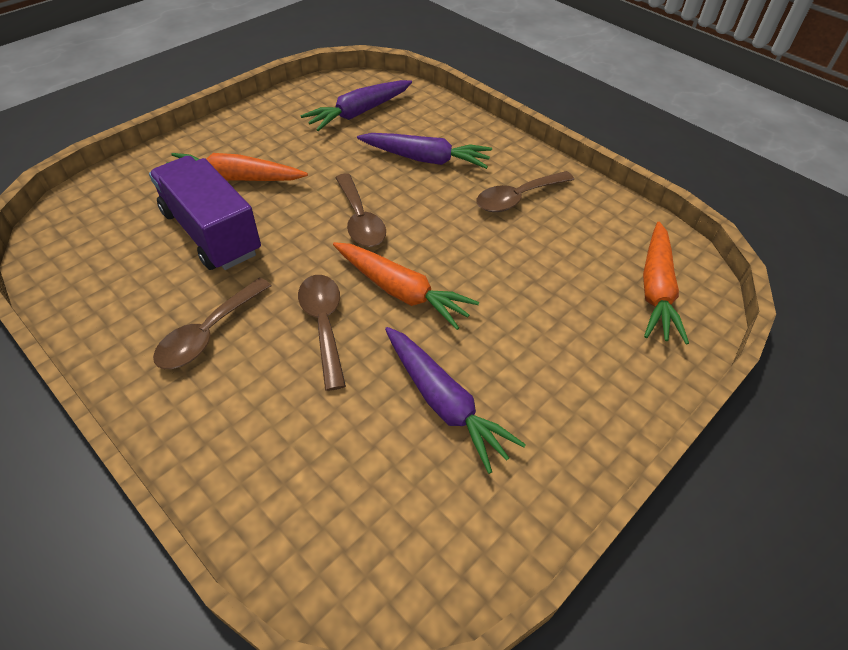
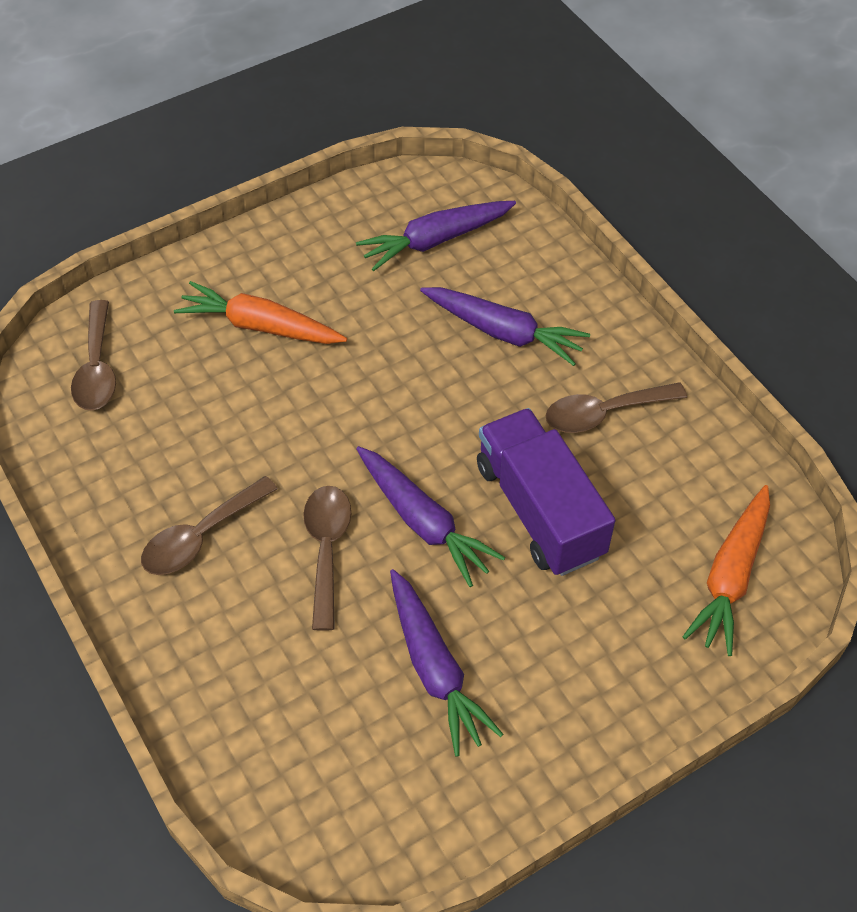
camera: 15 degrees right, 5 degrees up
purple truck [149,156,261,270] -> purple truck moved to [477,408,616,576]
orange carrot [333,242,479,330] -> purple carrot [356,446,505,587]
brown spoon [335,173,386,247] -> brown spoon moved to [71,300,116,410]

